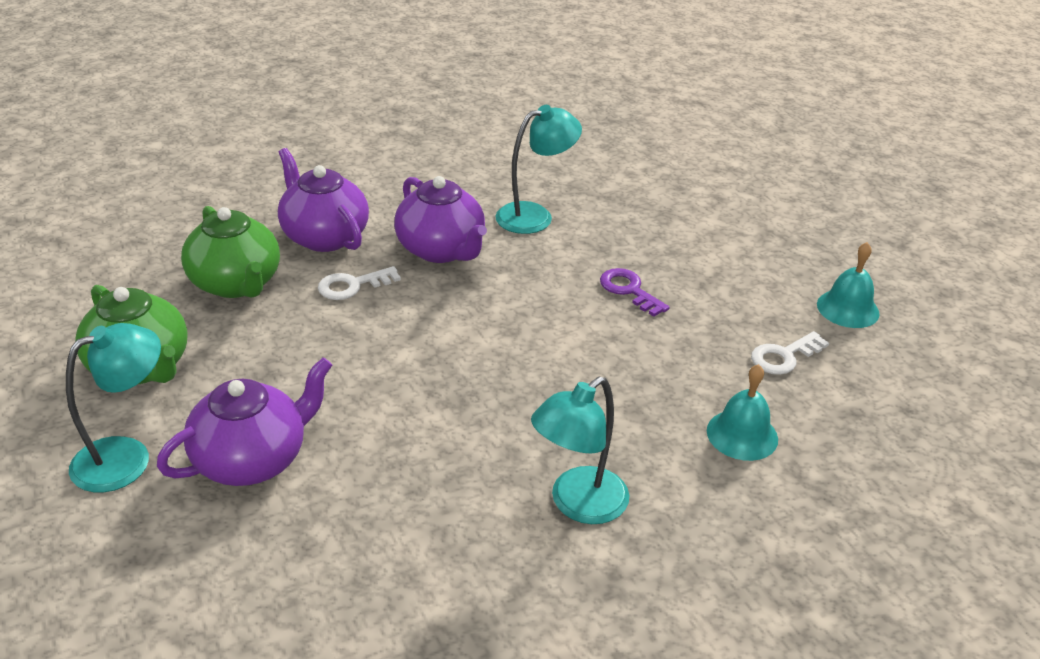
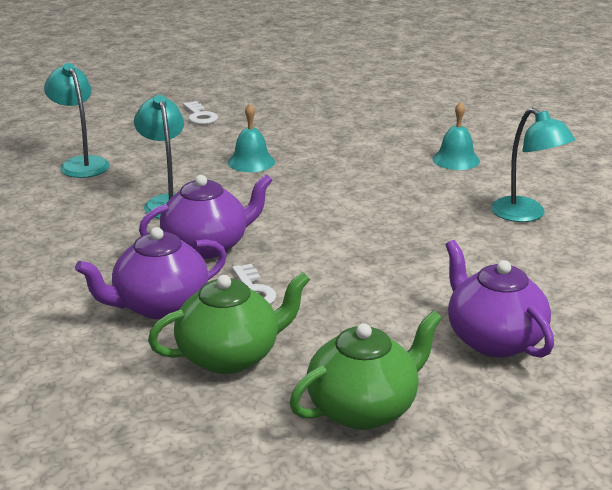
camera: 80 degrees left, 10 degrees down
turquoise lamp [66,323,161,492] -> turquoise lamp moved to [44,63,110,178]
purple key [600,268,670,317] -> none
white key [751,331,829,375] -> white key moved to [183,101,218,124]
turquoise bell [817,242,880,328] -> turquoise bell moved to [228,104,275,172]

